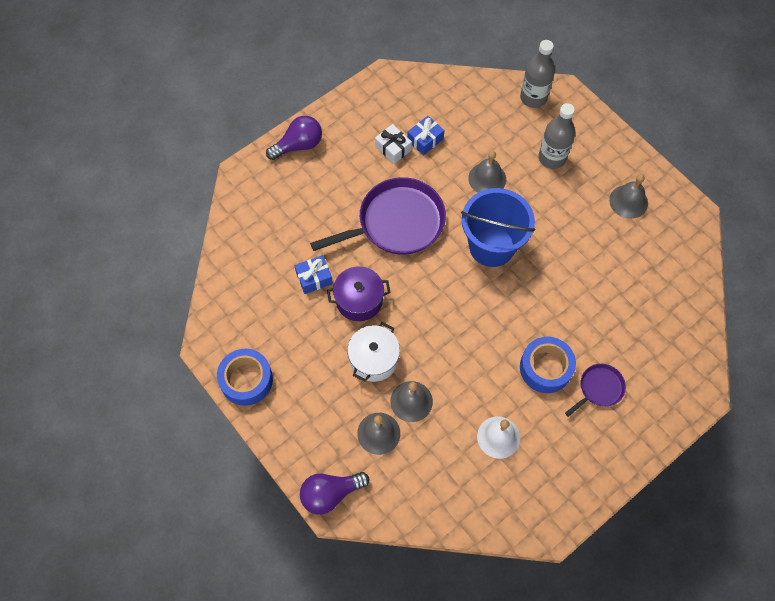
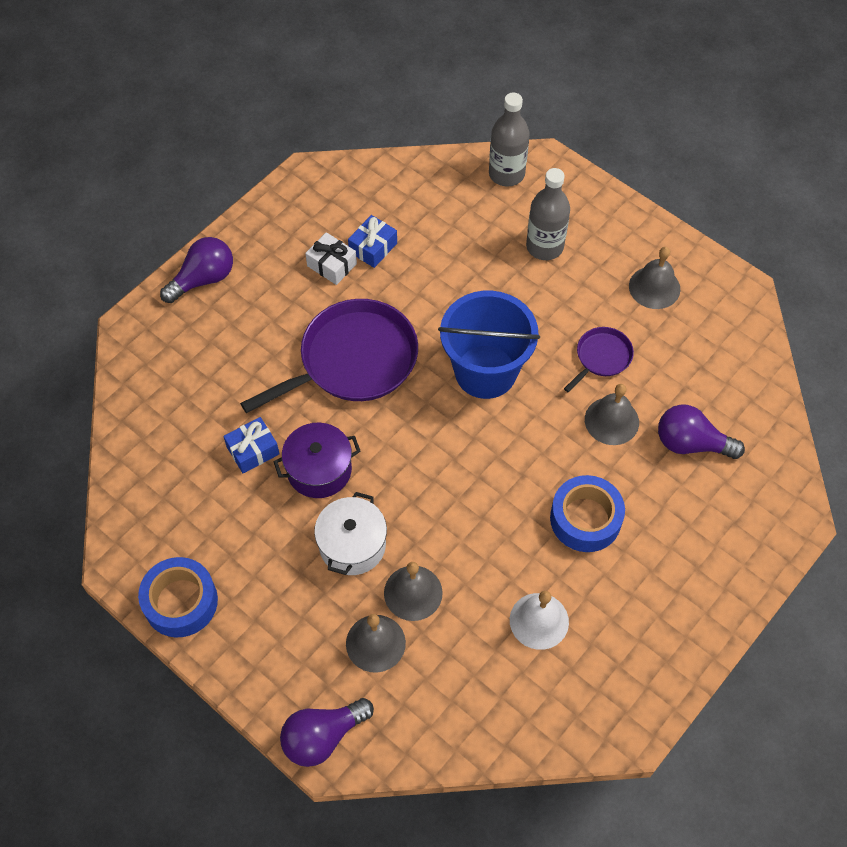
camera: 10 degrees left, 5 degrees down
grey bell [468,151,506,193] -> grey bell moved to [585,384,639,445]
purple pan [565,364,626,417] -> purple pan moved to [564,327,634,392]
none -> purple light bulb [658,404,745,459]

